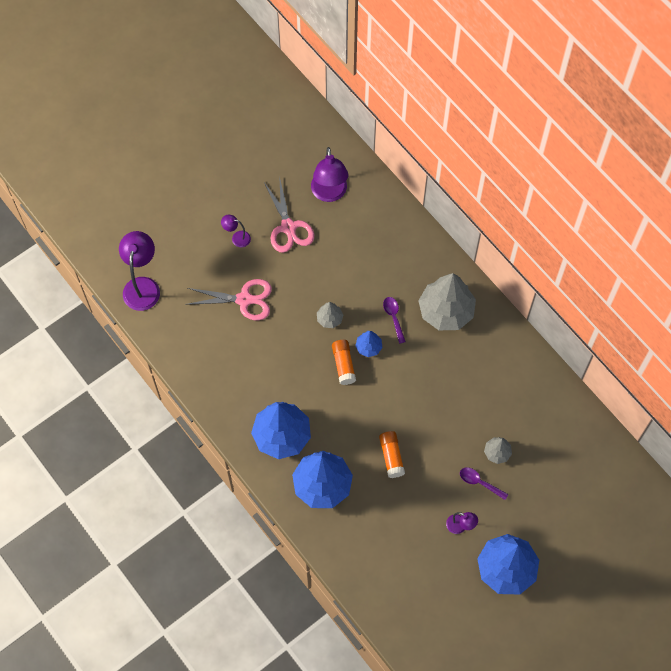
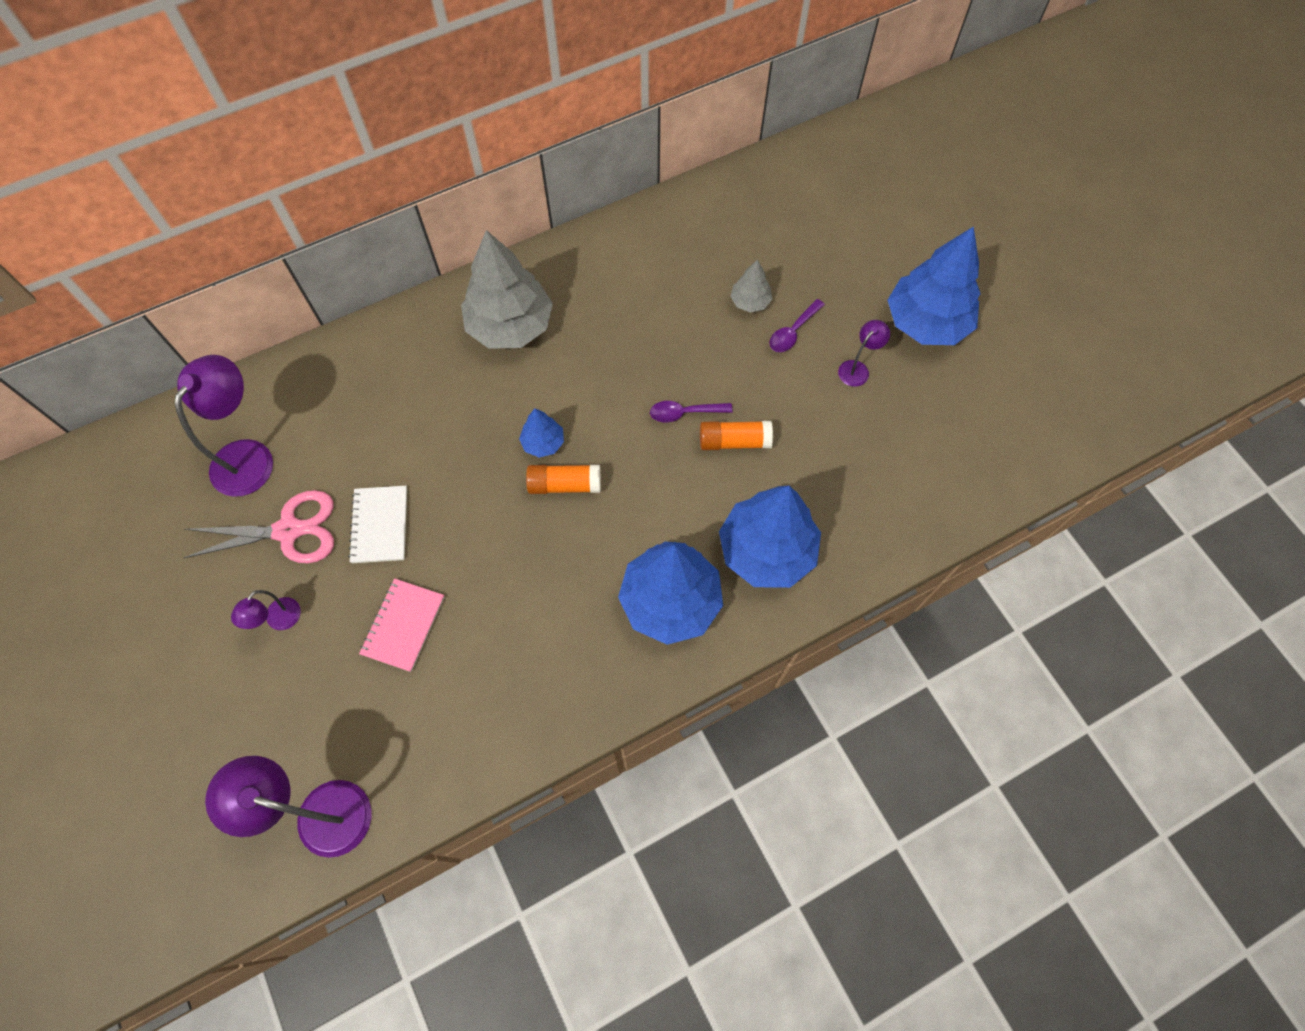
camera: 80 degrees left, 0 degrees up
pink scissors [185,279,272,320] -> pink notebook [359,578,444,672]
purple lamp [311,147,348,202] -> purple lamp turned 75 degrees counterclockwise [174,355,273,497]
grey tree [317,302,343,328] -> none
purple spoon [383,297,406,344] -> purple spoon moved to [650,401,733,422]
none -> white notebook [348,486,407,563]

